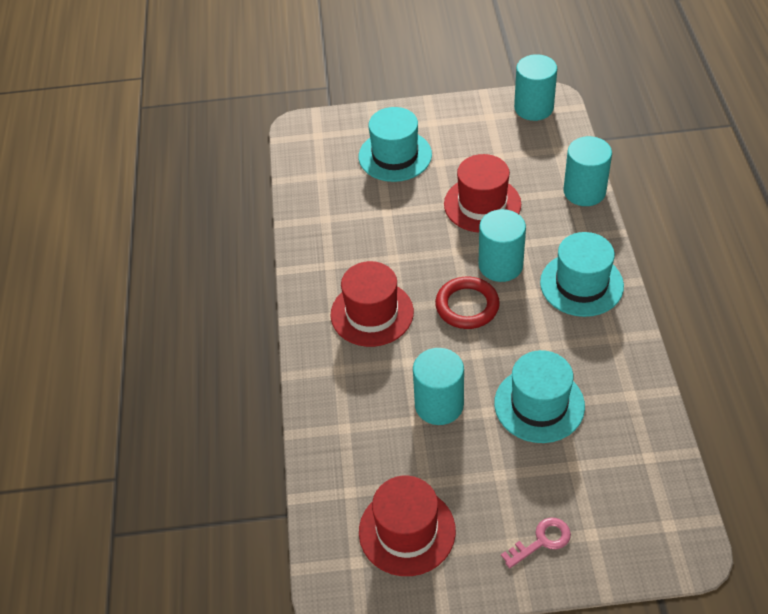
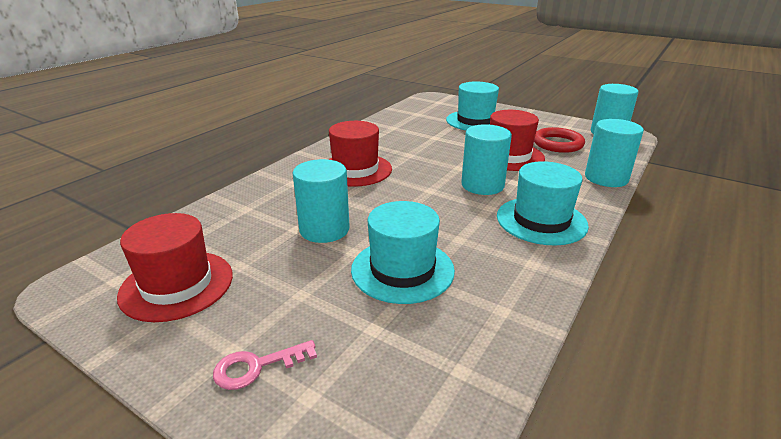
camera: 35 degrees right, 20 degrees down
red ring [435,276,500,329] -> red ring moved to [534,127,585,153]
pink key [501,517,571,569] -> pink key turned 150 degrees clockwise [213,340,317,390]

